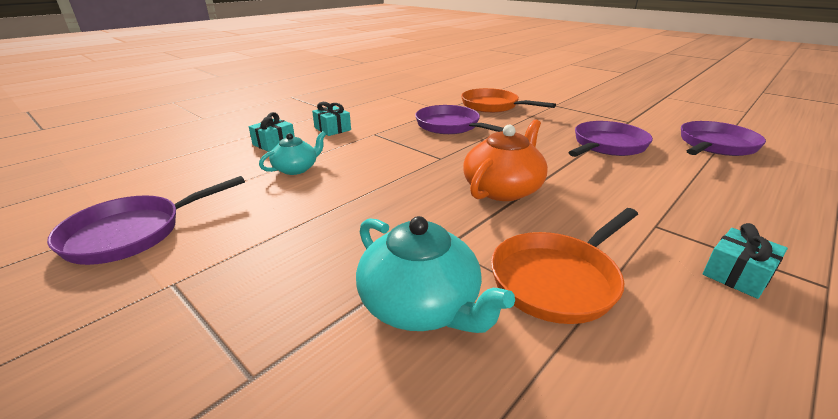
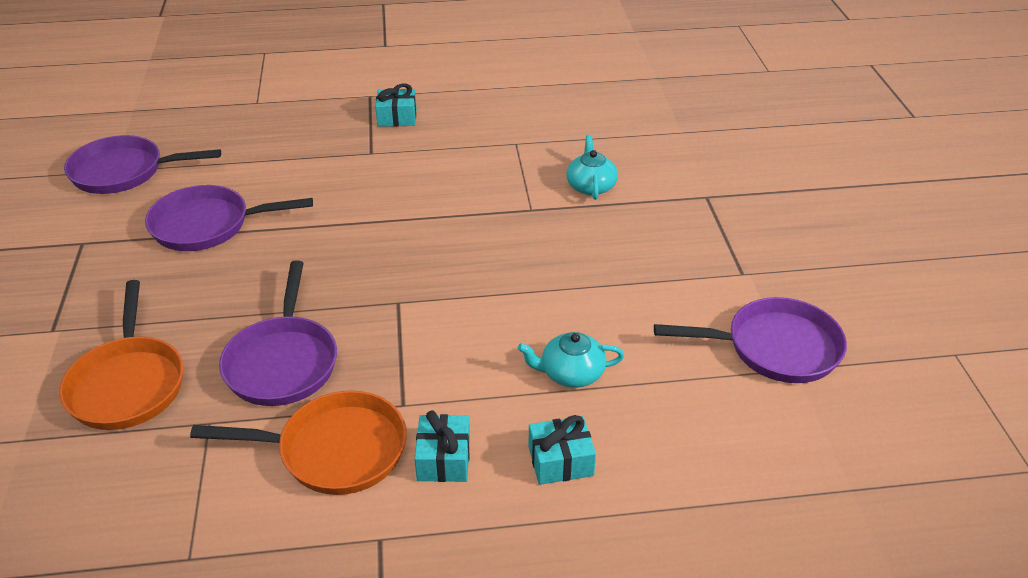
camera: 140 degrees left, 10 degrees up
turquoise teapot [356,216,515,333] -> turquoise teapot [566,135,618,200], size x0.61
orange teapot [463,119,548,201] -> none
orange pan [491,208,638,324] -> orange pan moved to [190,391,407,495]

